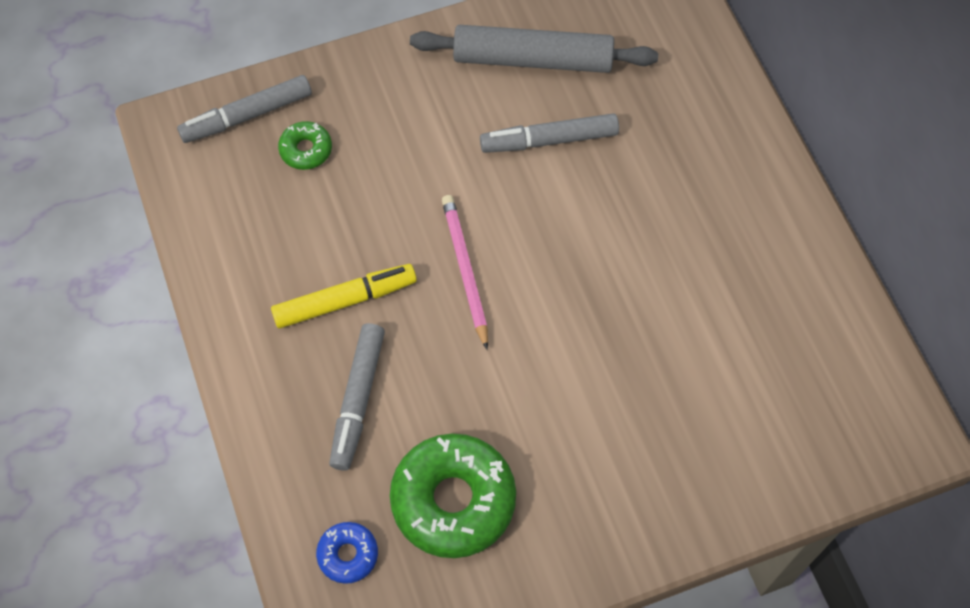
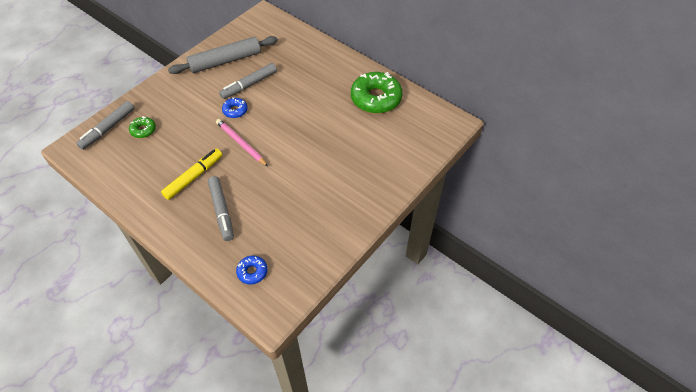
camera: 30 degrees left, 10 degrees down
green donut [390,433,516,558] -> green donut moved to [351,72,402,113]
none -> blue donut [222,97,248,118]

